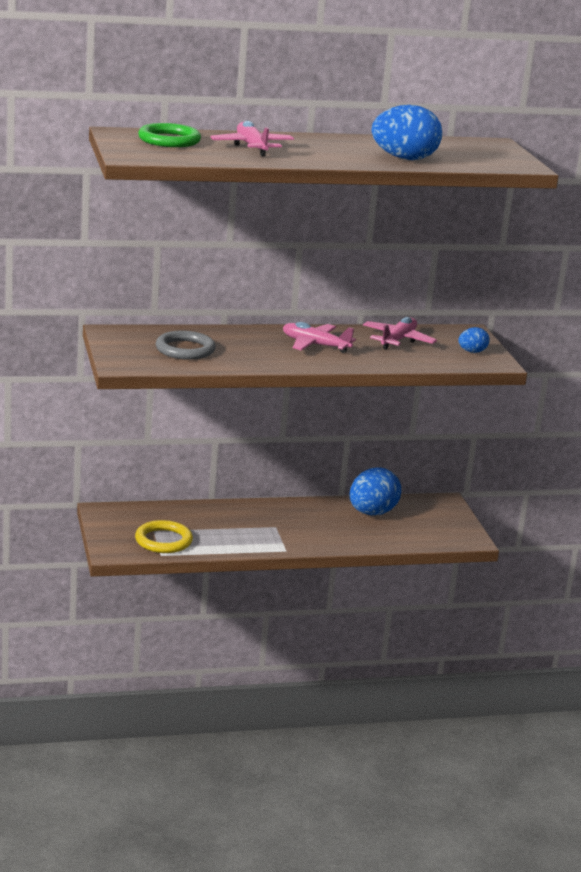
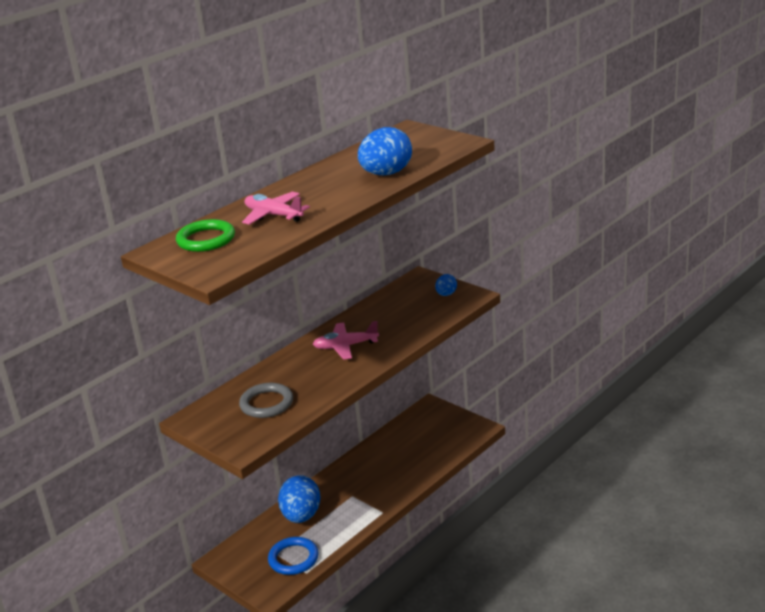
camera: 30 degrees left, 5 degrees up
yellow ring [135,520,193,553] -> blue ring [268,537,319,575]
blue egg [350,467,401,515] -> blue egg moved to [278,475,320,523]
pink plane [363,317,437,350] -> none

